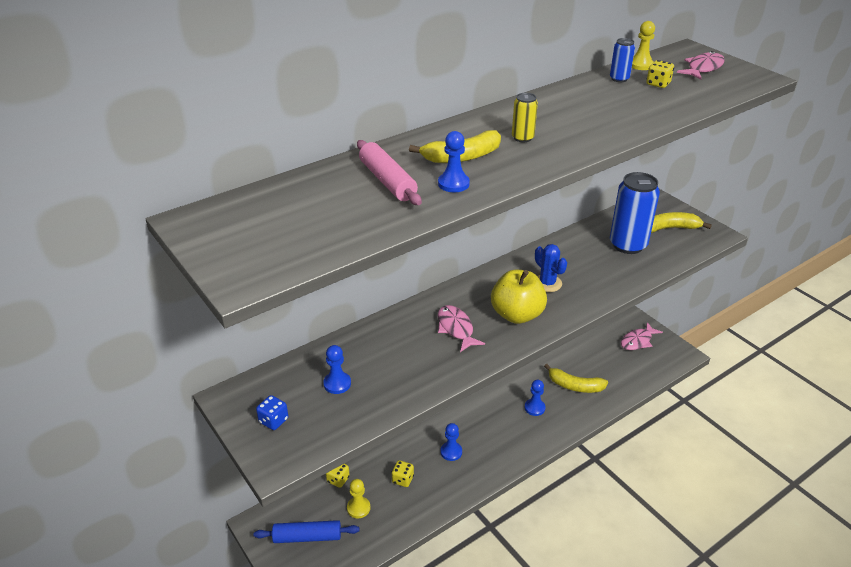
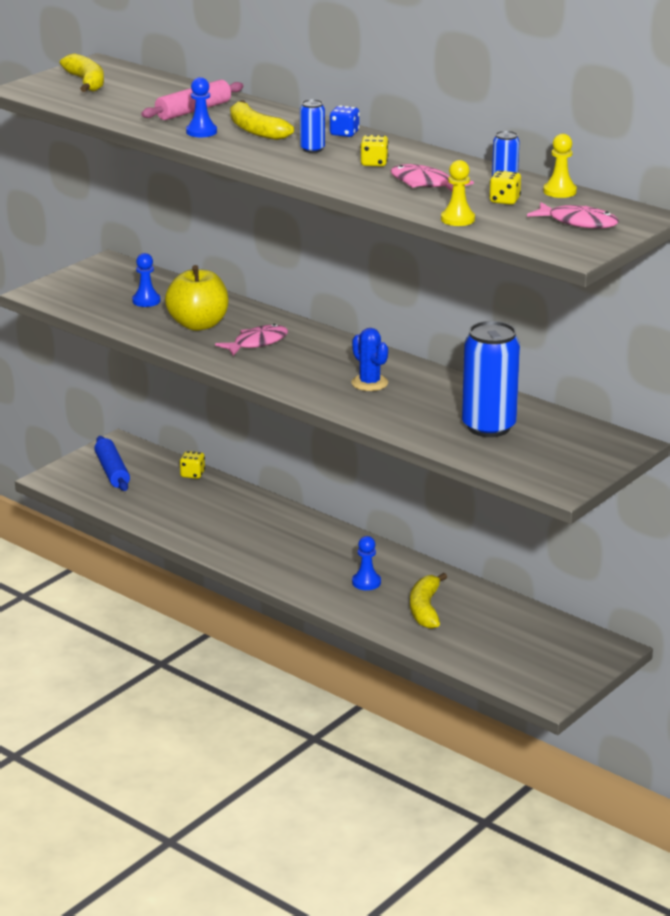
camera: 75 degrees right, 10 degrees down
blue dice [256,395,288,430] -> blue dice moved to [330,106,360,137]
yellow pawn [347,479,370,518] -> yellow pawn moved to [441,160,475,226]
yellow dice [391,460,414,487] -> yellow dice moved to [360,135,389,166]
blue pawn [440,423,462,461] -> none
yellow apple [491,270,547,324] -> yellow apple moved to [165,265,228,331]
yellow can [512,93,538,142] -> blue can [300,99,325,153]
blue cactus [535,244,567,292] -> blue cactus turned 75 degrees counterclockwise [351,328,388,391]
pink fish [621,322,663,350] -> pink fish moved to [390,164,474,192]
yellow banana [651,212,712,233] -> yellow banana moved to [60,53,104,92]

